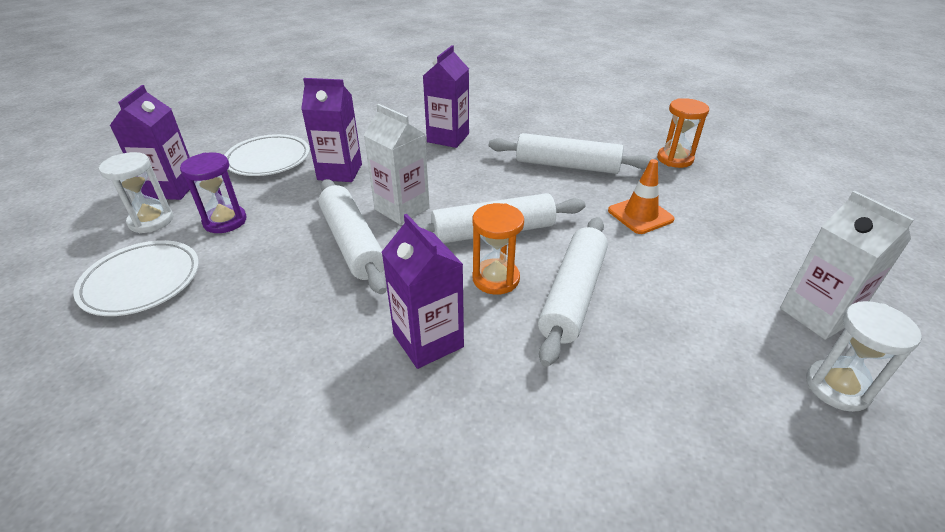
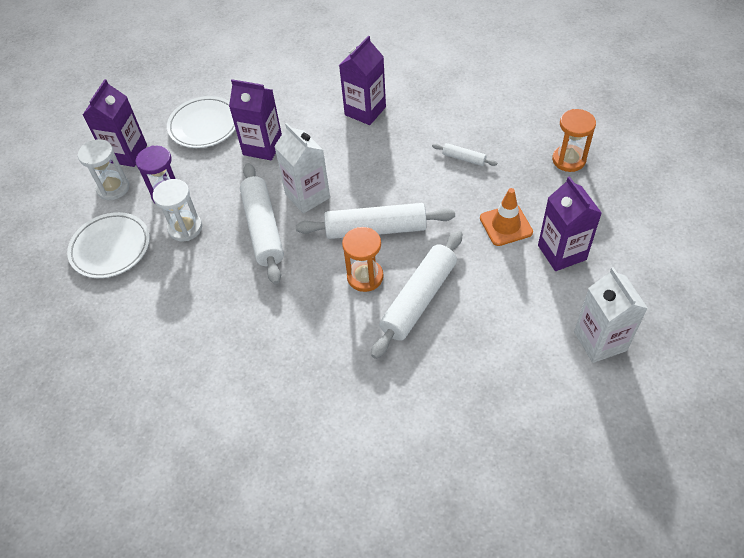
camera: 15 degrees right, 15 degrees up
purple carton [382,214,464,369] -> purple carton moved to [538,176,602,271]
white rolling pin [489,133,651,174] -> white rolling pin [432,143,497,166], size x0.46
white hourglass [806,301,922,412] -> white hourglass moved to [153,179,202,241]

